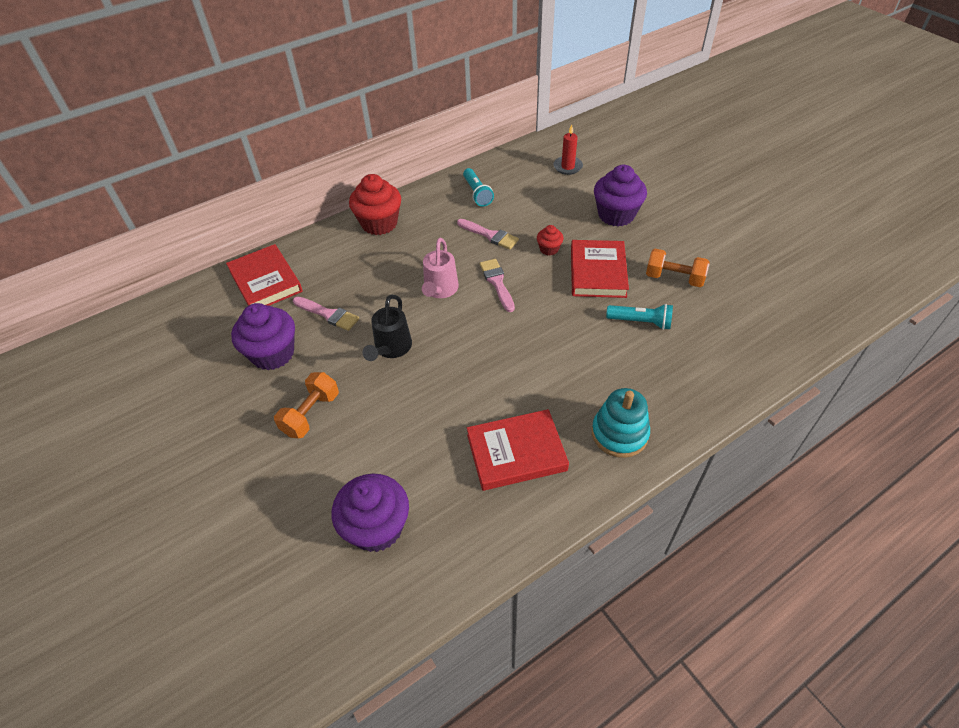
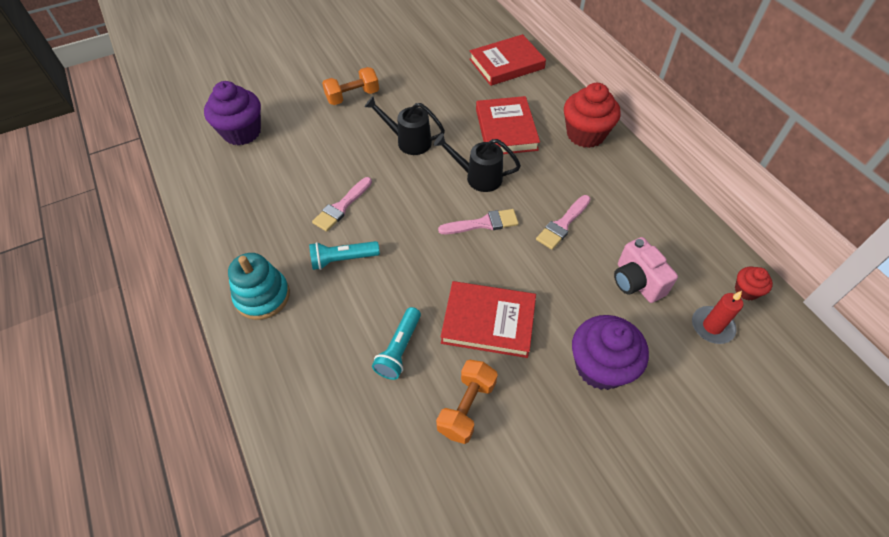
camera: 95 degrees right, 5 degrees up
purple cupcake [231,303,295,370] -> none
orange dumbbell [274,372,339,439] -> orange dumbbell turned 60 degrees counterclockwise [322,67,379,105]
pink brush [293,297,359,331] -> pink brush moved to [312,177,372,232]
pink watering can [422,238,459,298] -> black watering can [434,133,521,192]
turquoise flashlight [463,168,494,207] -> turquoise flashlight moved to [309,241,380,270]
red book [467,409,569,491] -> red book moved to [476,96,540,154]
red cupcake [537,225,564,256] -> red cupcake moved to [735,267,773,300]
none -> pink camera [614,237,678,303]

